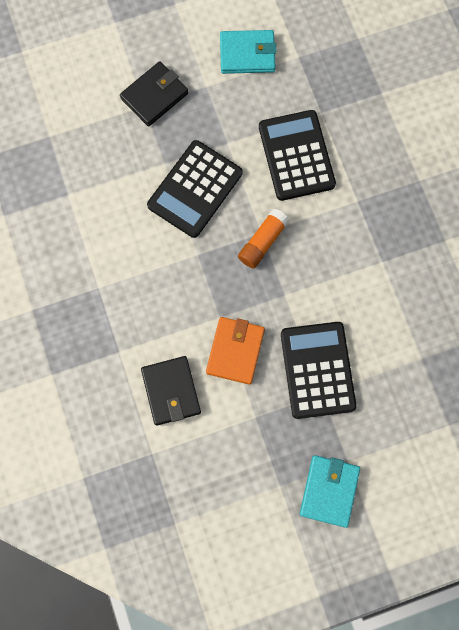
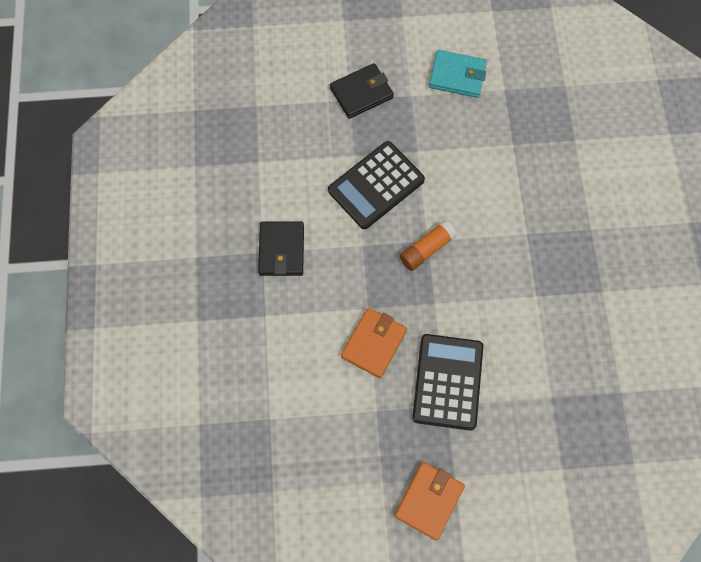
camera: 15 degrees right, 5 degrees down
black wallet [141,356,201,426] -> black wallet moved to [258,221,304,276]
black calculator [259,110,336,201] -> none
turquoise wallet [300,455,360,528] -> orange wallet [394,462,465,540]

